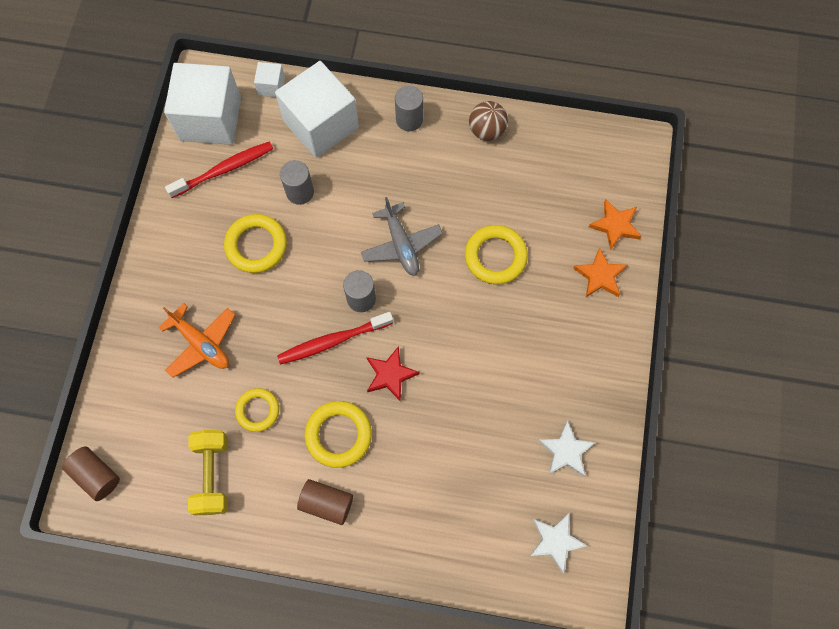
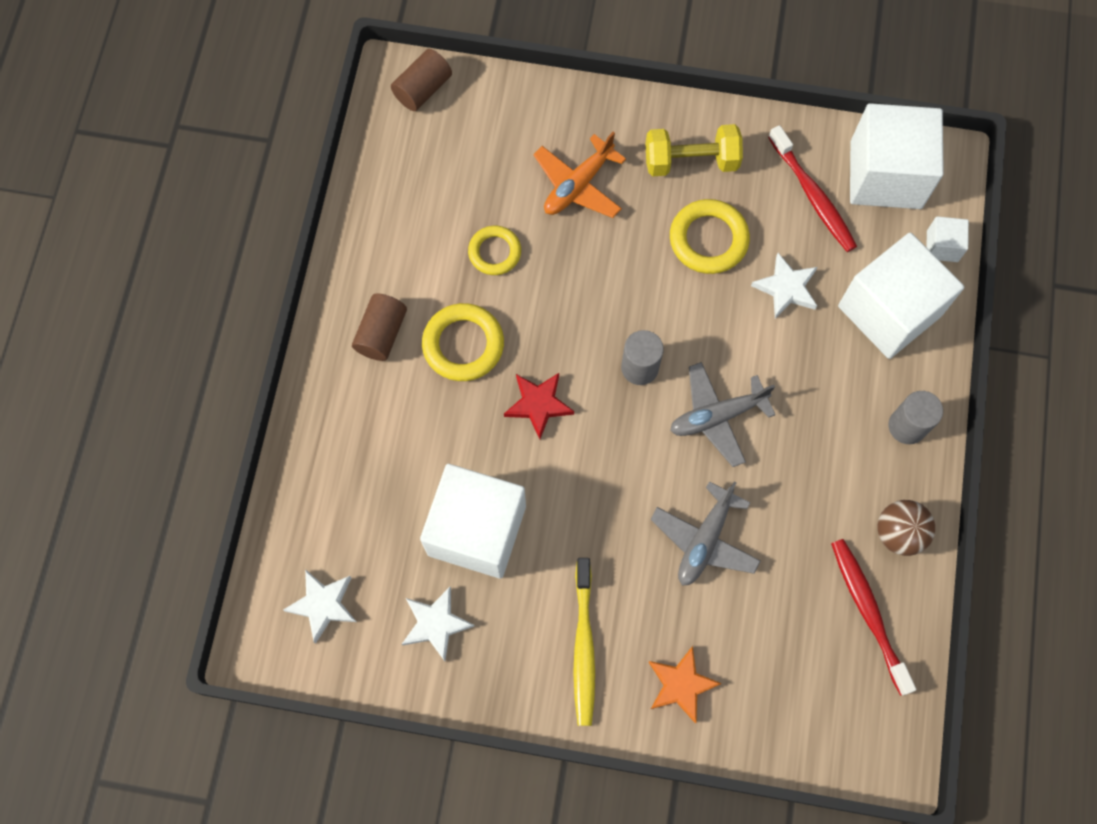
camera: 90 degrees right, 0 degrees up
yellow dumbbell [188,430,228,515] -> yellow dumbbell moved to [645,124,743,176]
red toothbrush [277,312,393,365] -> red toothbrush moved to [831,539,916,696]
grey cylinder [280,160,314,205] -> white star [751,253,818,319]
yellow ring [465,225,528,284] -> grey plane [650,482,761,586]
orange star [589,199,642,250] -> none
none -> white cube [420,464,526,579]
none -> yellow toothbrush [573,558,595,726]

